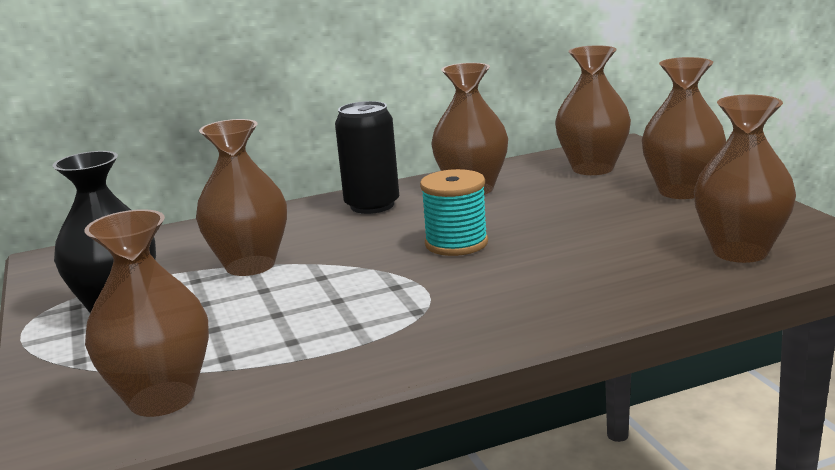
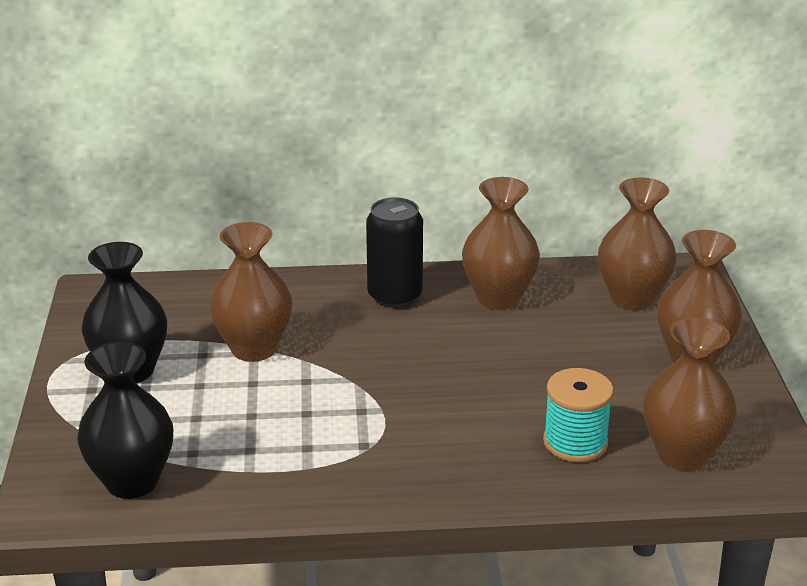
camera: 15 degrees right, 10 degrees up
brown vase [84,209,209,417] -> black vase [77,342,173,499]
turquoise spool [420,169,488,256] -> turquoise spool moved to [543,368,614,462]

